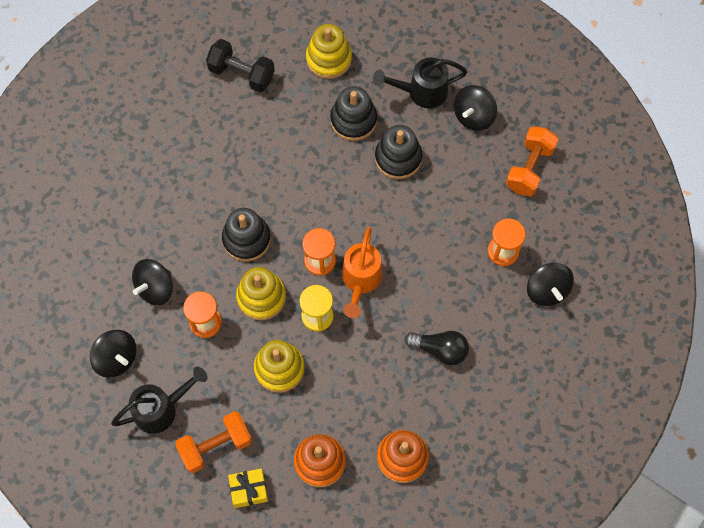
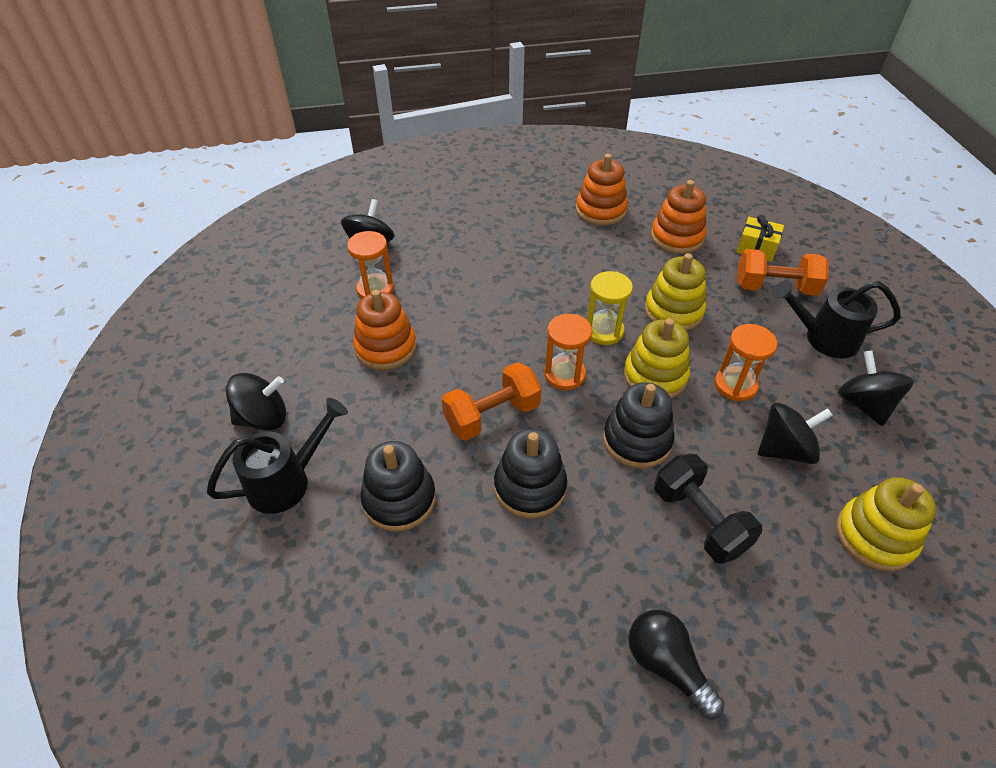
camera: 145 degrees left, 20 degrees down
black dumbbell [206,39,275,92] -> black dumbbell moved to [654,454,762,564]
yellow stacking toy [306,24,352,79] -> yellow stacking toy moved to [836,477,936,571]
orange watering can [342,227,383,318] -> none
black watering can [373,58,467,108] -> black watering can turned 60 degrees counterclockwise [207,398,348,514]
black stacking toy [375,125,422,179] -> black stacking toy moved to [494,429,567,518]
black light bulb [404,331,469,365] -> black light bulb moved to [628,610,724,719]
orange dumbbell [506,126,559,196] -> orange dumbbell moved to [442,362,542,441]
none -> orange stacking toy [353,290,417,370]

